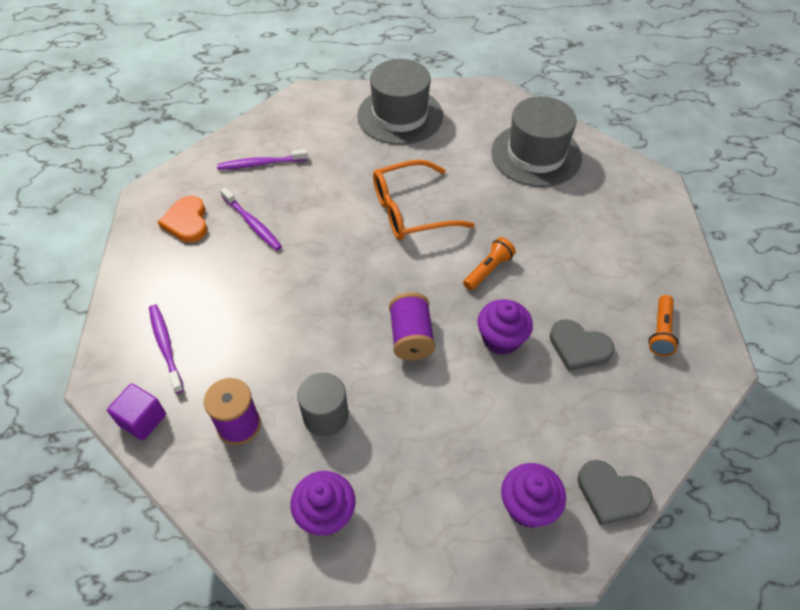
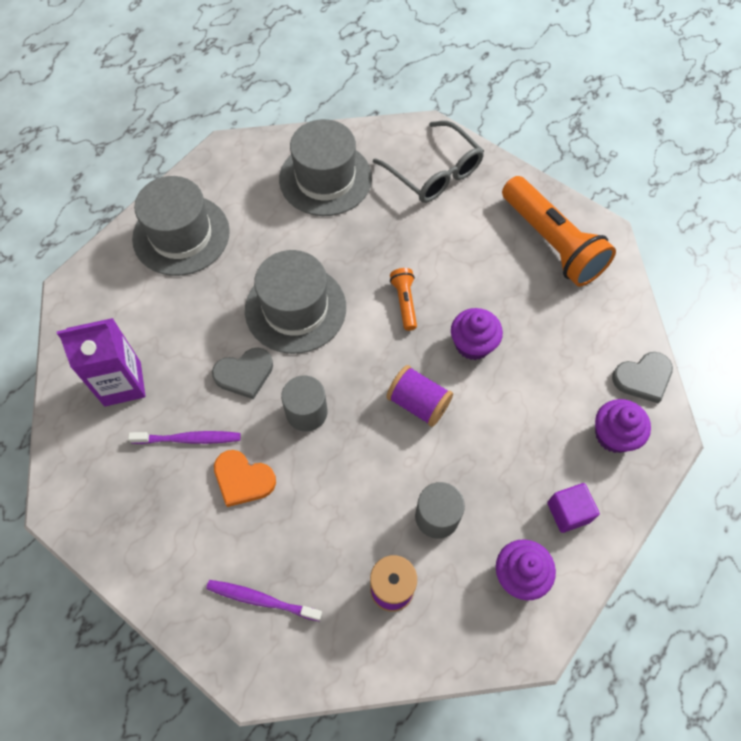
camera: 50 degrees left, 10 degrees up
purple cube [107,383,166,441] -> purple cube moved to [547,483,600,533]
orange heart [158,196,207,242] -> orange heart moved to [214,450,276,507]
purple toothbrush [217,149,308,170] -> purple carton [57,318,145,406]
orange glasses [373,160,475,241] -> grey hat [245,250,346,354]
grey heart [549,319,615,371] -> grey heart moved to [212,348,273,399]
orange flashlight [648,295,678,356] -> orange flashlight [502,176,616,287], size x2.18
none -> grey cylinder [281,376,328,431]
none -> grey glasses [373,121,484,203]

